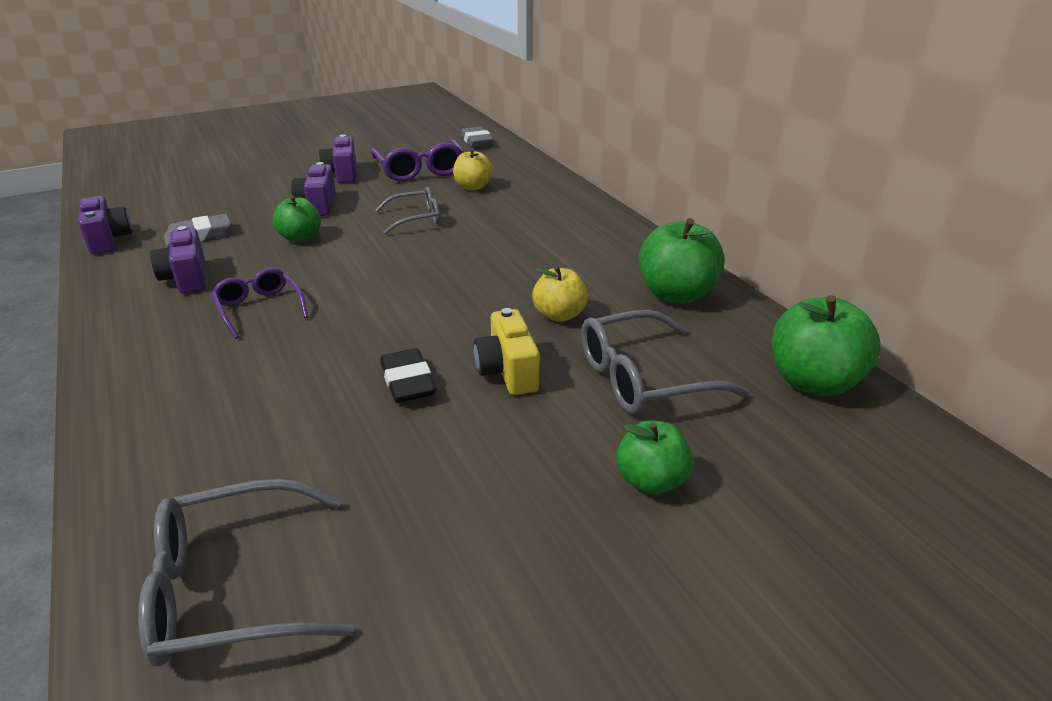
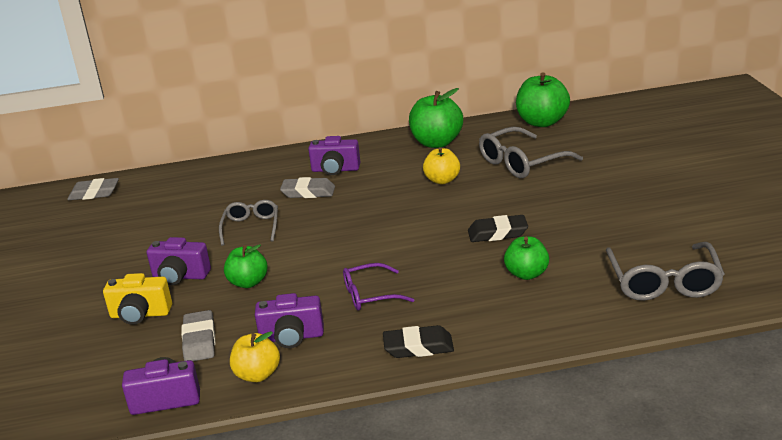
camera: 70 degrees left, 5 degrees down
purple camera [319,135,356,183] -> purple camera moved to [308,136,360,175]
purple glasses [370,139,464,181] -> none
yellow apple [453,148,493,191] -> yellow apple moved to [230,331,280,382]
yellow camera [474,308,540,395] -> yellow camera moved to [103,273,172,325]
grey glasses [581,310,750,415] -> grey glasses turned 60 degrees clockwise [479,127,583,178]
green apple [616,420,693,495] -> green apple moved to [504,236,549,280]
none -> grey eraser [280,177,335,198]
none -> black eraser [383,325,454,358]

